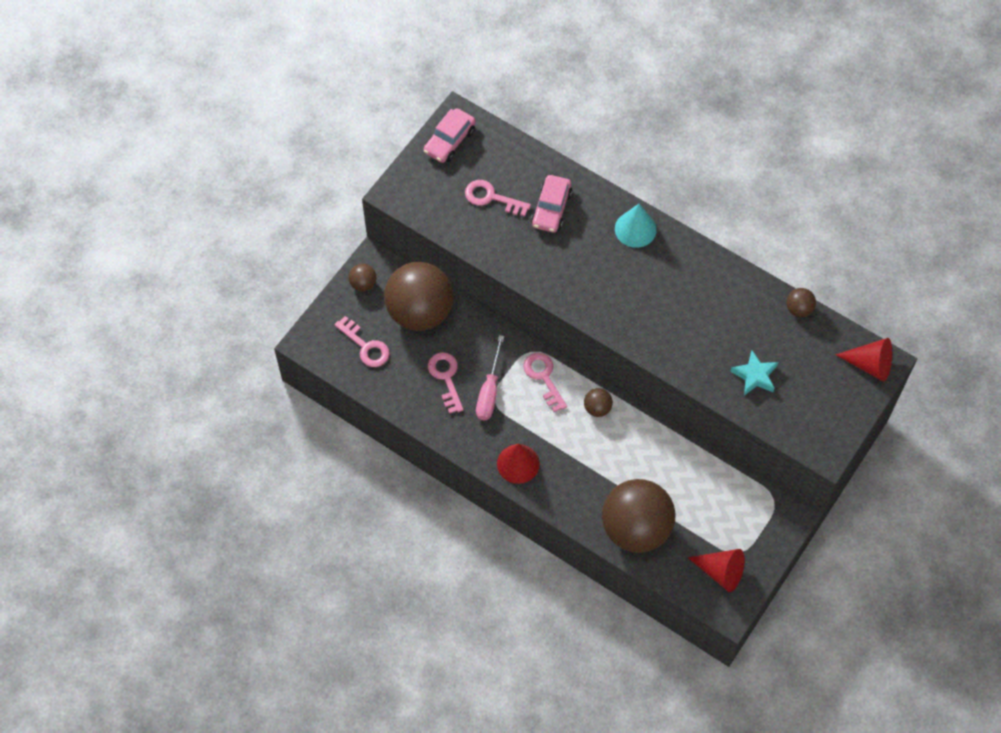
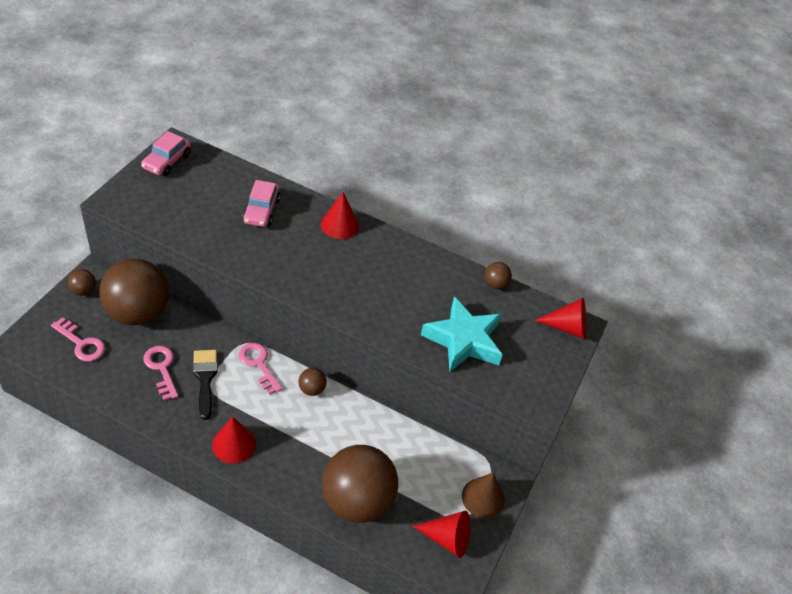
camera: 15 degrees left, 15 degrees down
pink key [465,180,531,217] -> none
pink screwdriver [476,335,504,420] -> black brush [193,350,218,420]
turquoise cone [615,204,657,248] -> red cone [321,192,359,239]
turquoise star [730,350,778,395] -> turquoise star [421,297,502,372], size x1.81
none -> brown cone [462,472,505,518]

